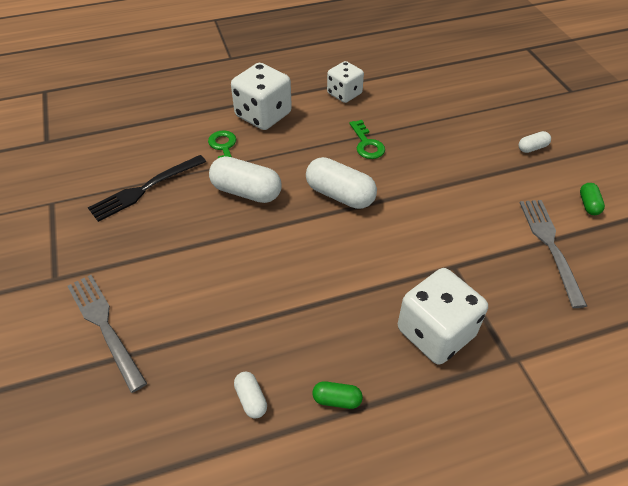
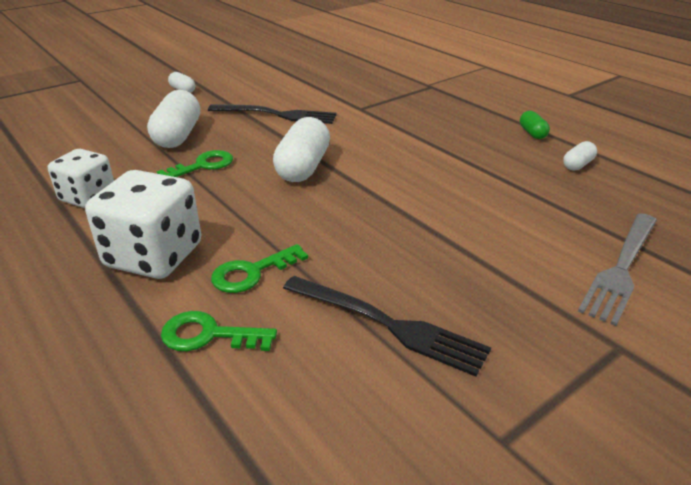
camera: 110 degrees left, 15 degrees down
white capsule [209,156,282,203] -> white capsule moved to [147,90,200,148]
white dice [398,268,488,365] -> none
grey fork [520,200,587,308] -> none
green capsule [580,183,605,215] -> none
none -> green key [161,311,277,351]
none -> black fork [208,104,337,124]

